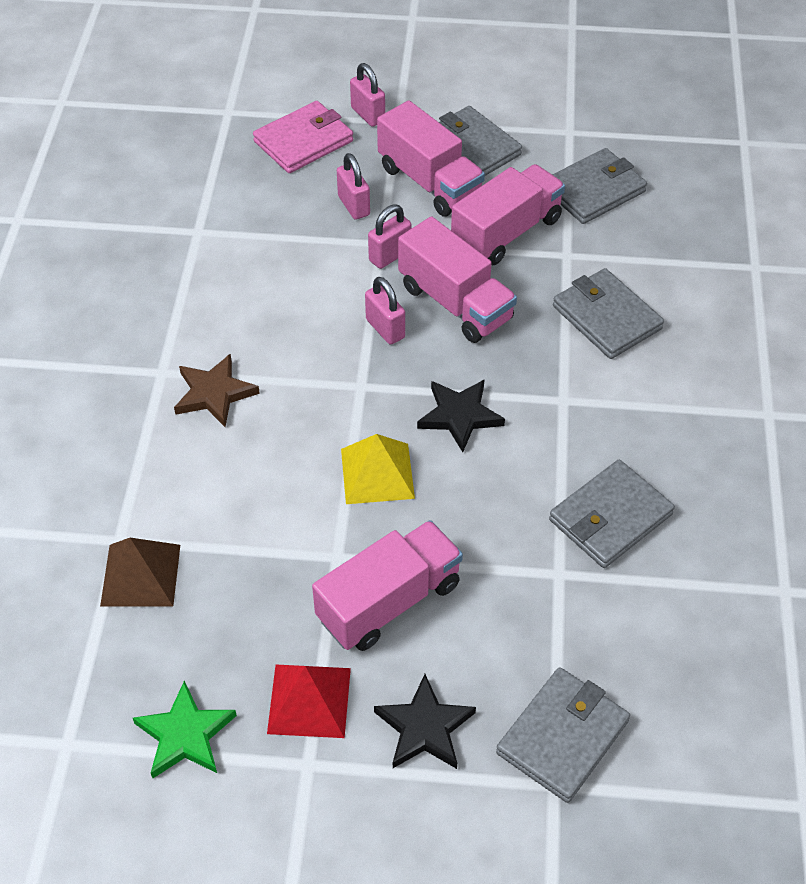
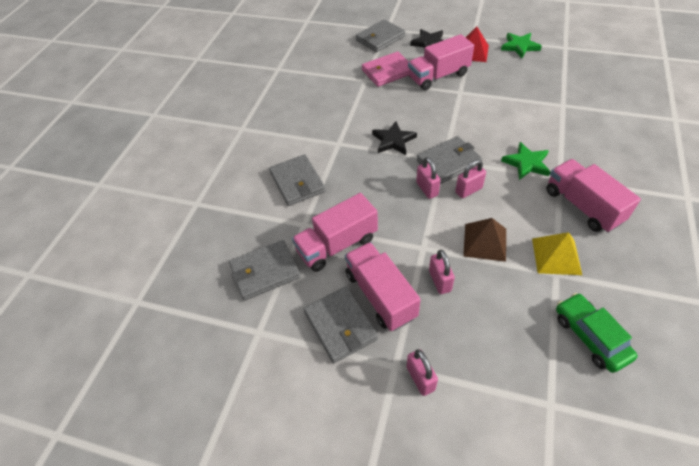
camera: 165 degrees left, 0 degrees up
brown pyramid [100,538,180,607] -> brown pyramid moved to [463,218,506,262]
brown star [174,354,260,427] -> green star [501,142,550,180]
pink wallet [253,101,353,173] -> pink wallet moved to [362,51,409,87]
yellow pyramid [341,434,415,504] -> yellow pyramid moved to [532,232,582,275]
pink padlock [368,205,411,269] -> pink padlock moved to [455,160,486,198]
pink truck [398,216,517,343] -> pink truck moved to [547,159,641,233]
grey wallet [549,460,675,568] -> grey wallet moved to [417,136,482,184]
none -> green car [556,293,638,373]

